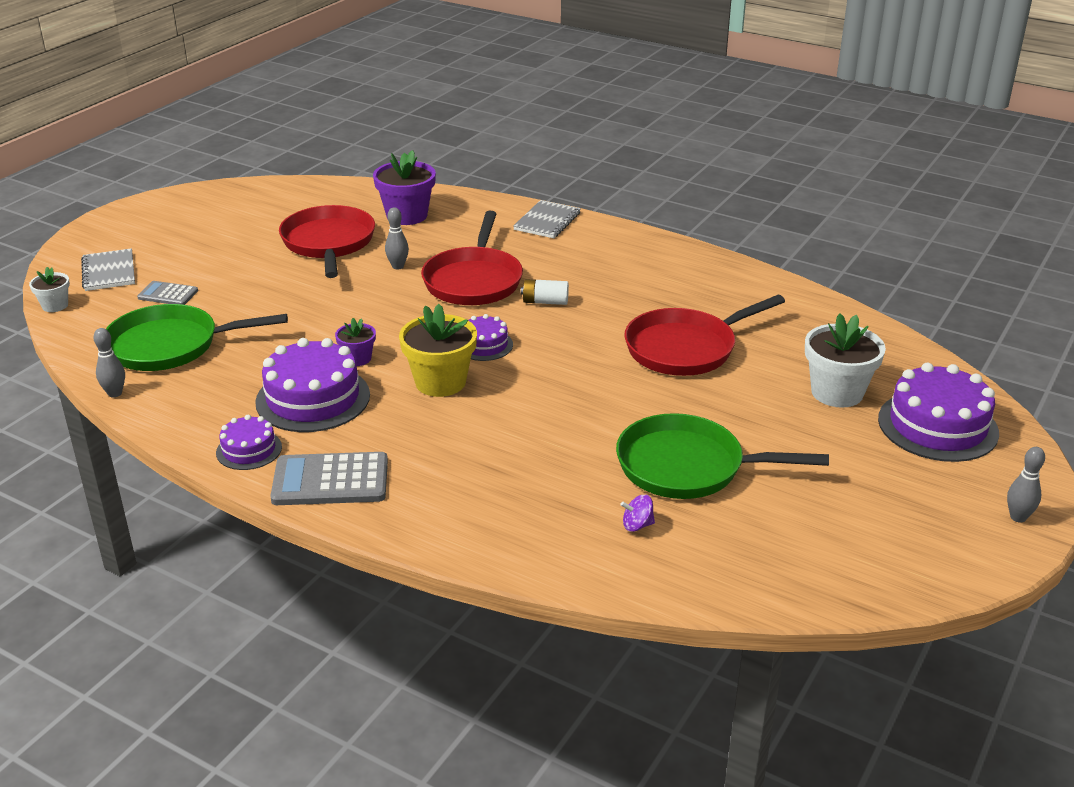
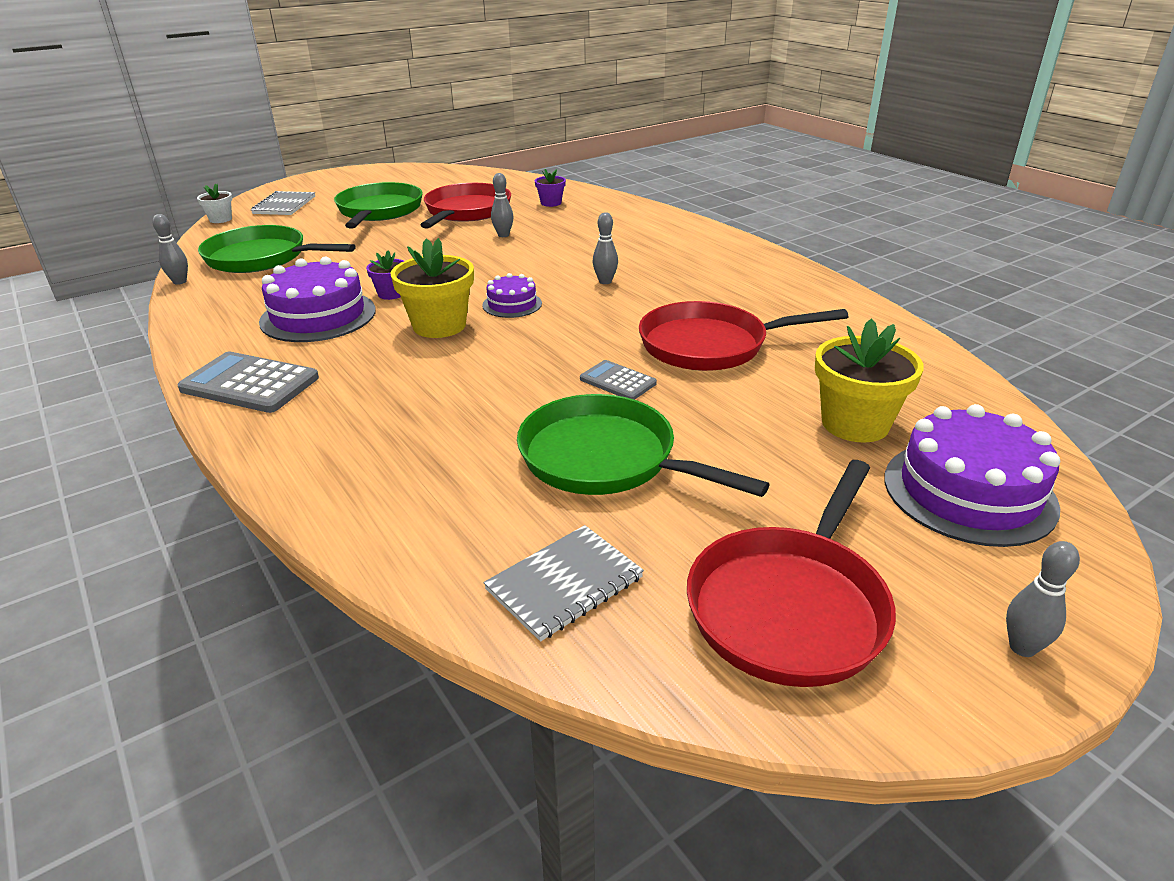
camera: 25 degrees right, 0 degrees up
grey calculator [137,281,198,305] -> grey calculator moved to [580,360,657,400]
purple cake [216,415,282,470] -> none
purple flower pot [373,150,436,225] -> purple flower pot [535,169,566,207], size x0.54
red pan [421,211,523,305] -> red pan moved to [687,460,896,687]
grey notebook [513,200,581,238] -> grey notebook moved to [484,525,644,641]
white battery [521,279,569,305] -> grey bowling pin [593,212,618,284]
purple spinning top [620,495,655,532] -> none
white flower pot [805,313,886,408] -> yellow flower pot [815,319,924,443]
none -> green pan [334,182,423,229]

